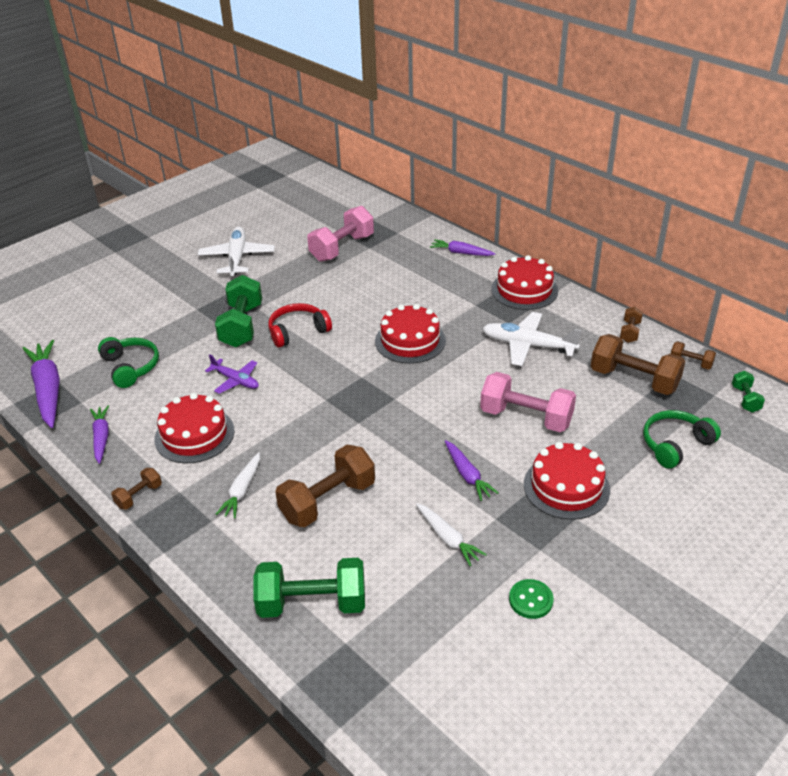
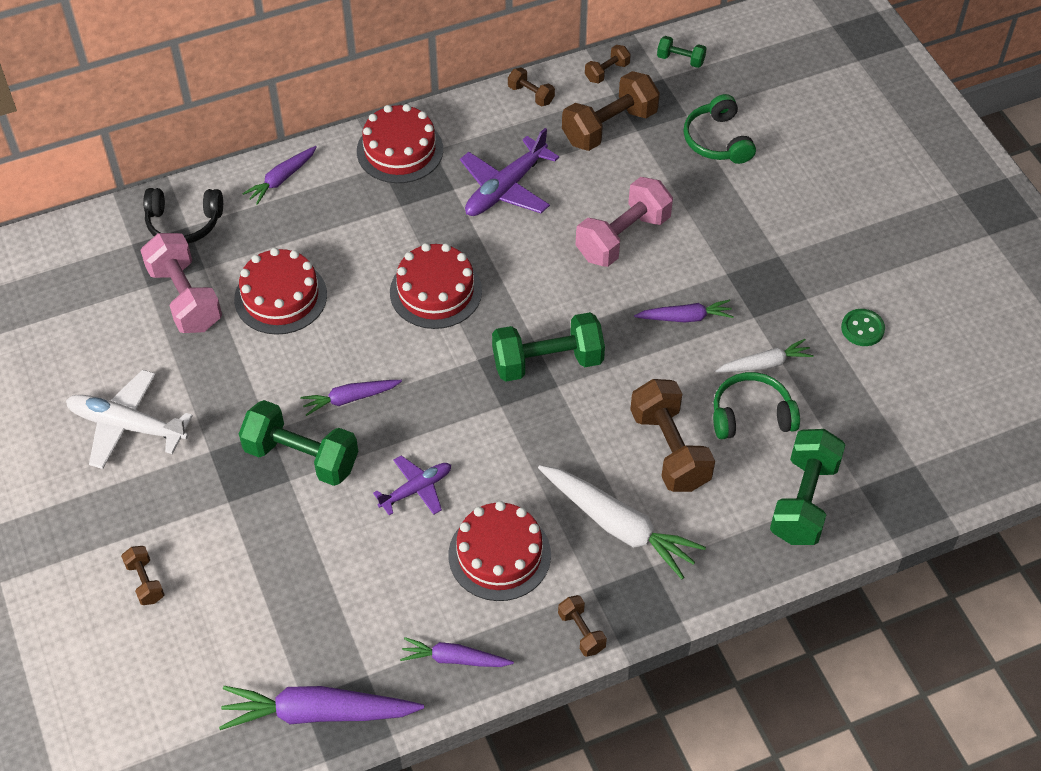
camera: 70 degrees left, 15 degrees up
green headphones [98,337,159,388] -> green headphones moved to [713,372,800,439]
white carrot [216,452,260,518] -> white carrot [538,465,706,579], size x1.75
red headphones [269,303,332,348] -> purple carrot [300,380,402,416]
white plane [482,312,582,366] -> purple plane [460,128,559,216]
red cake [524,442,610,520] -> red cake moved to [234,248,327,335]
none -> brown dumbbell [121,546,165,605]
none -> black headphones [143,188,223,244]
none -> green dumbbell [492,312,605,382]

